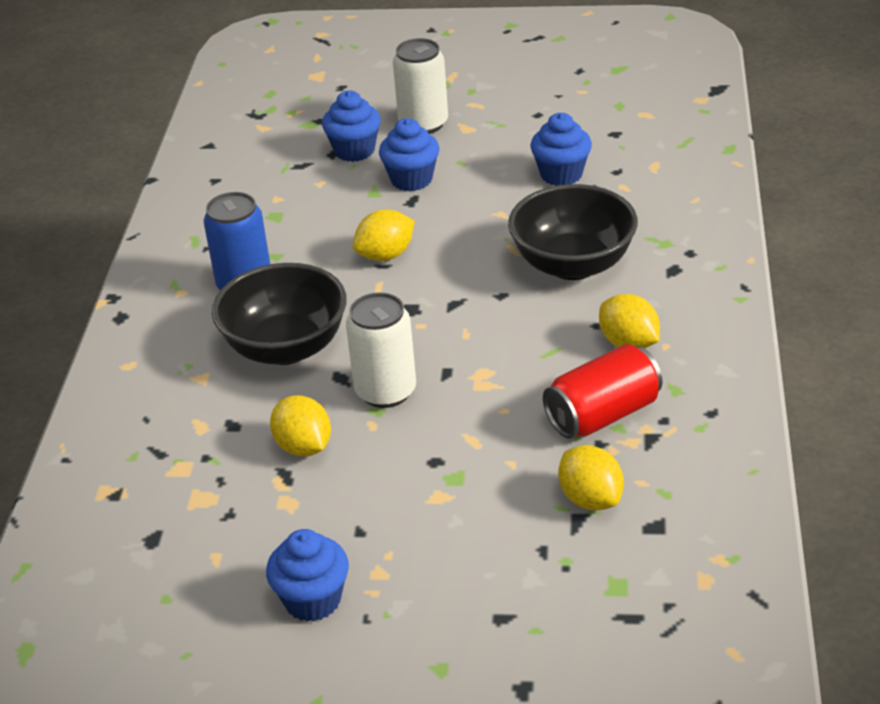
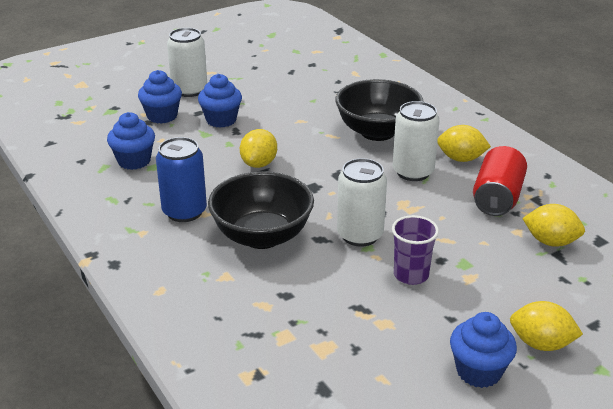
camera: 40 degrees left, 5 degrees down
yellow lemon [270,395,331,457] -> yellow lemon moved to [510,301,583,351]
blue cupcake [530,113,592,186] -> blue cupcake moved to [107,112,155,170]
none -> purple cup [392,215,439,285]
none -> white can [393,101,440,181]

